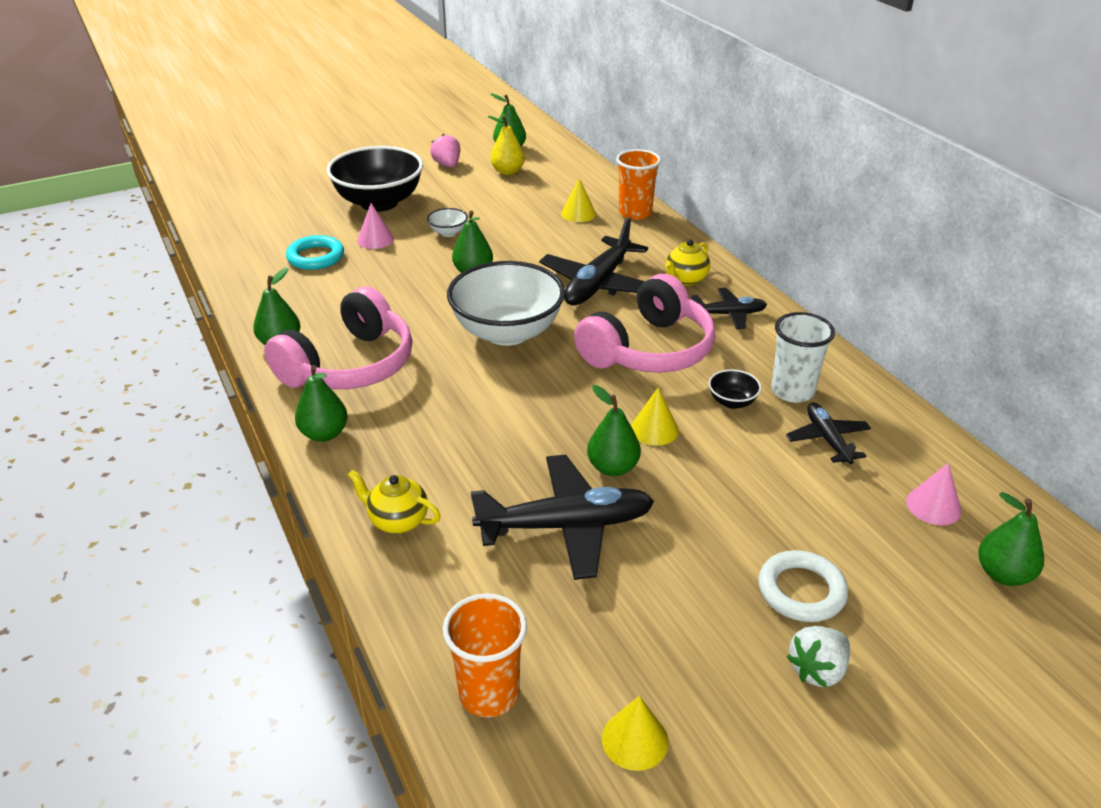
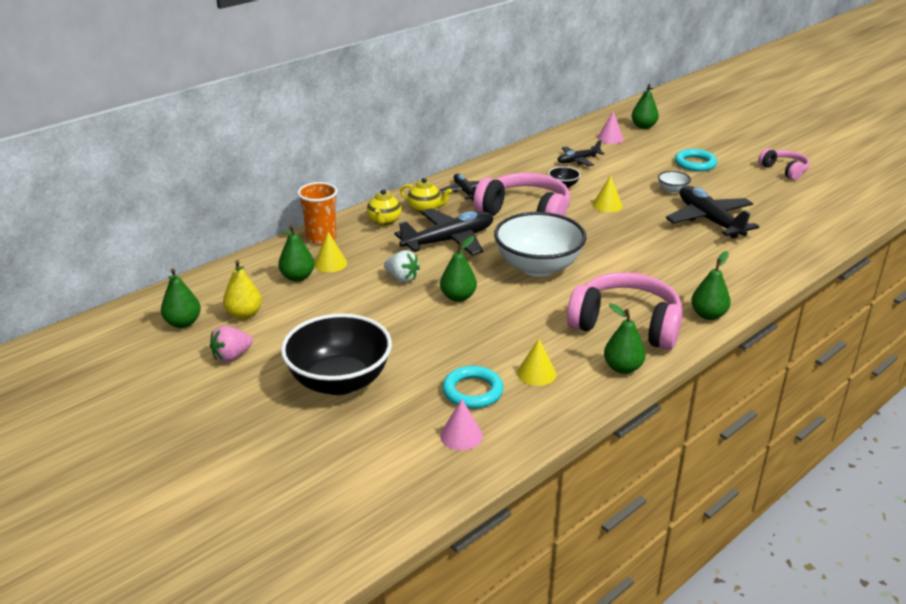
camera: 105 degrees left, 5 degrees down
yellow teapot [348,469,440,533] -> yellow teapot moved to [367,189,401,226]
pink cone [357,203,394,249] -> pink cone moved to [440,399,483,450]
white bowl [427,208,468,237] -> white bowl moved to [658,171,691,193]
orange cup [443,593,527,717] -> none
black plane [539,217,648,305] -> black plane turned 45 degrees counterclockwise [394,208,493,255]
green pear [587,385,641,476] -> green pear moved to [278,225,315,282]
yellow cone [602,696,669,771] -> yellow cone moved to [517,339,557,386]
white ring [758,550,848,622] -> turquoise ring [675,149,717,172]
white cup [771,312,835,403] -> none
white strawberry [787,626,850,687] -> white strawberry moved to [384,250,420,283]
none -> pink headphones [758,148,810,180]

